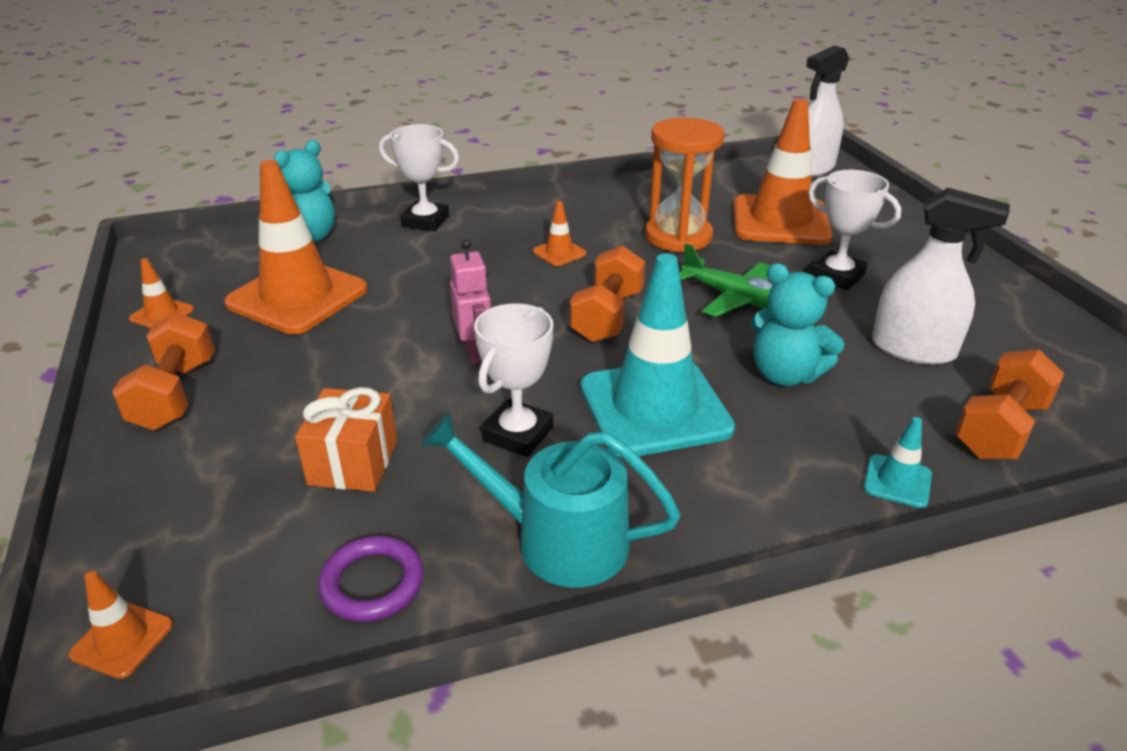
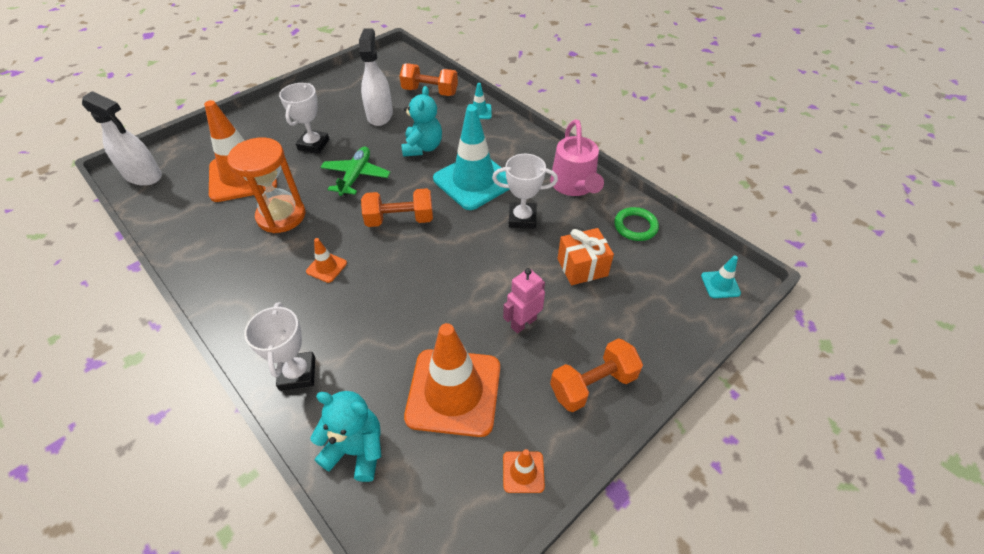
camera: 115 degrees left, 15 degrees up
orange traffic cone [69,571,173,679] -> turquoise traffic cone [701,256,741,298]
purple ring [318,536,424,622] -> green ring [614,207,659,241]
turquoise watering can [421,412,681,588] -> pink watering can [550,119,604,196]
pink robot [450,239,491,365] -> pink robot moved to [503,268,545,334]

